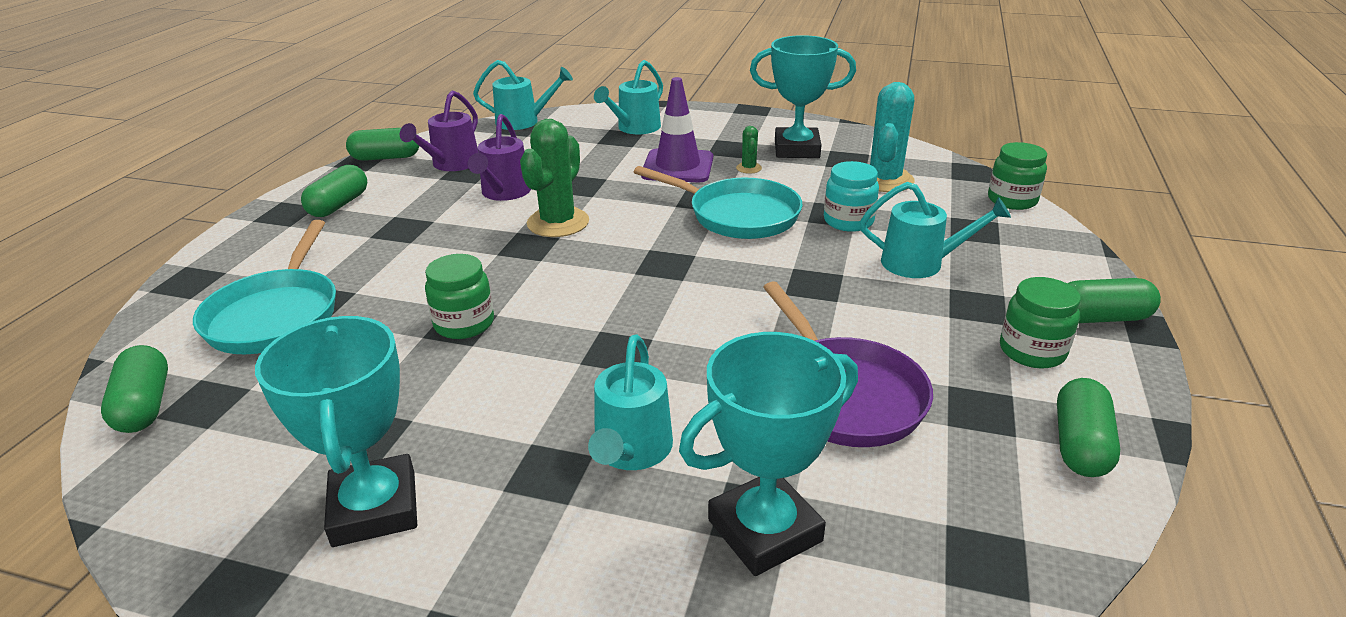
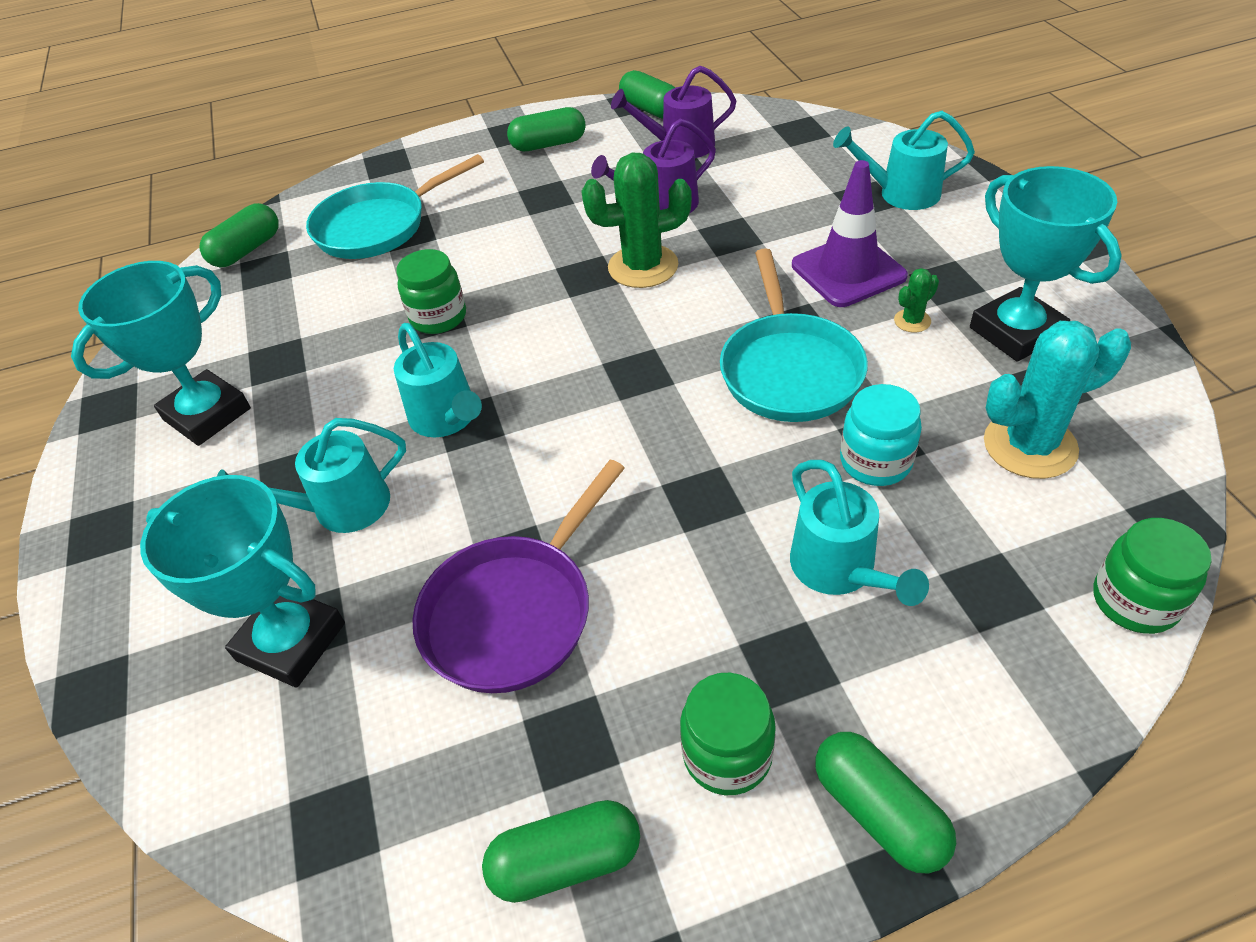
camera: 60 degrees right, 15 degrees up
turquoise watering can [473,60,573,130] -> turquoise watering can moved to [394,323,482,437]

